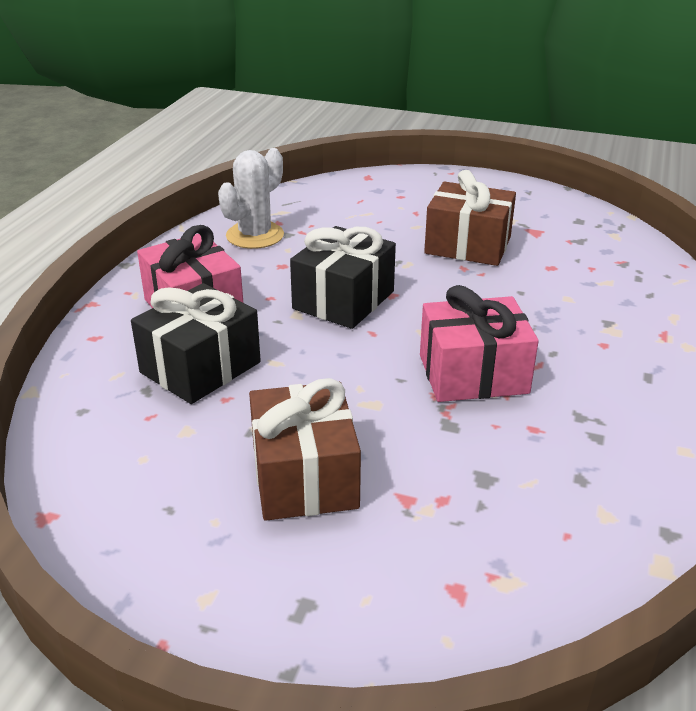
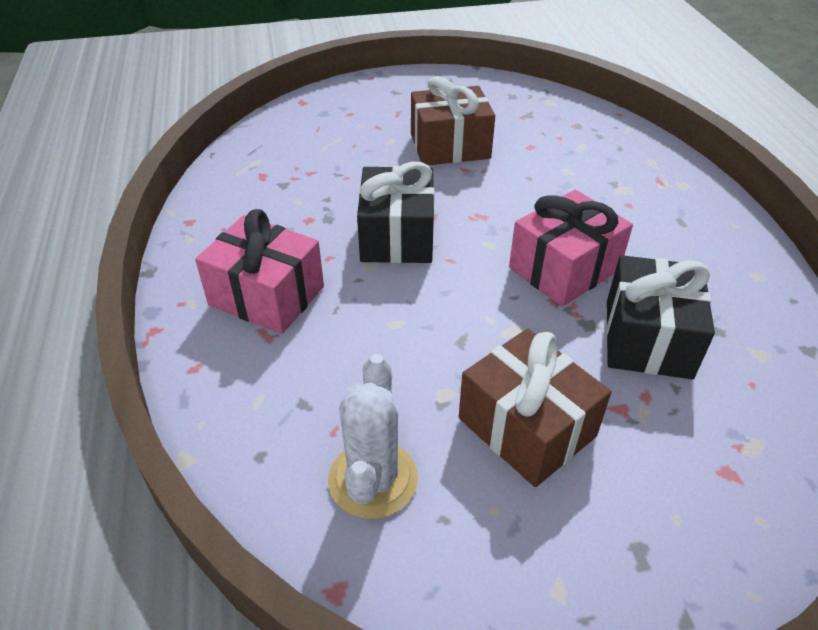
camera: 30 degrees left, 10 degrees up
black gift [131,283,261,404] -> black gift moved to [606,255,715,379]
white cactus [218,148,284,249] -> white cactus moved to [328,354,418,519]

